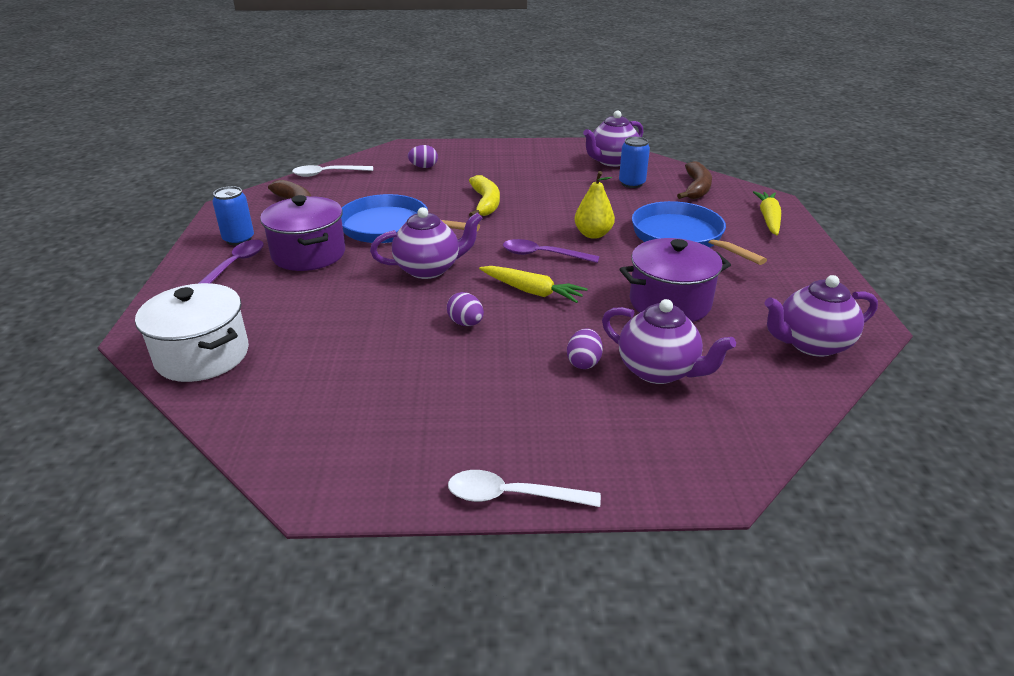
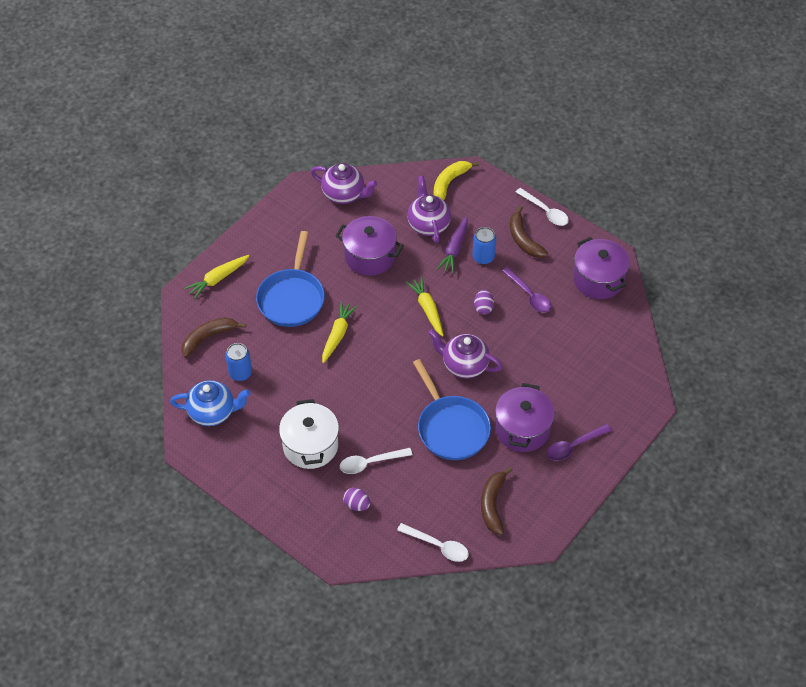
camera: 140 degrees left, 20 degrees up
white pot [135,283,249,382] -> white pot moved to [279,399,339,469]
blue can [213,186,254,245] -> blue can moved to [473,227,496,265]
yellow banana [469,175,500,217] -> yellow banana moved to [434,161,479,200]
purple spoon [503,239,600,263] -> purple spoon moved to [502,267,551,313]
purple egg [567,328,603,369] -> purple carrot [437,216,468,273]
yellow pear [574,171,615,239] -> yellow carrot [322,301,358,363]
purple teapot [583,110,643,167] -> blue teapot [170,380,250,426]
none -> white spoon [340,448,412,474]
none -> brown banana [510,206,548,258]
none -> purple pot [573,237,630,299]

